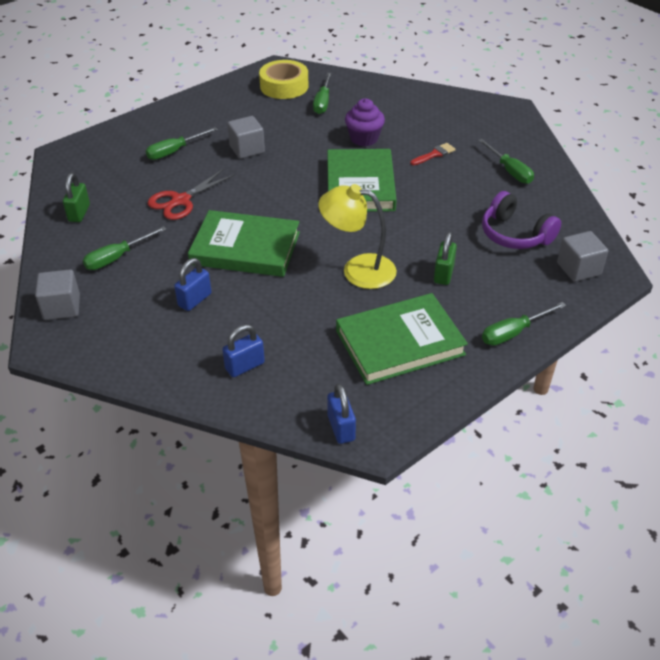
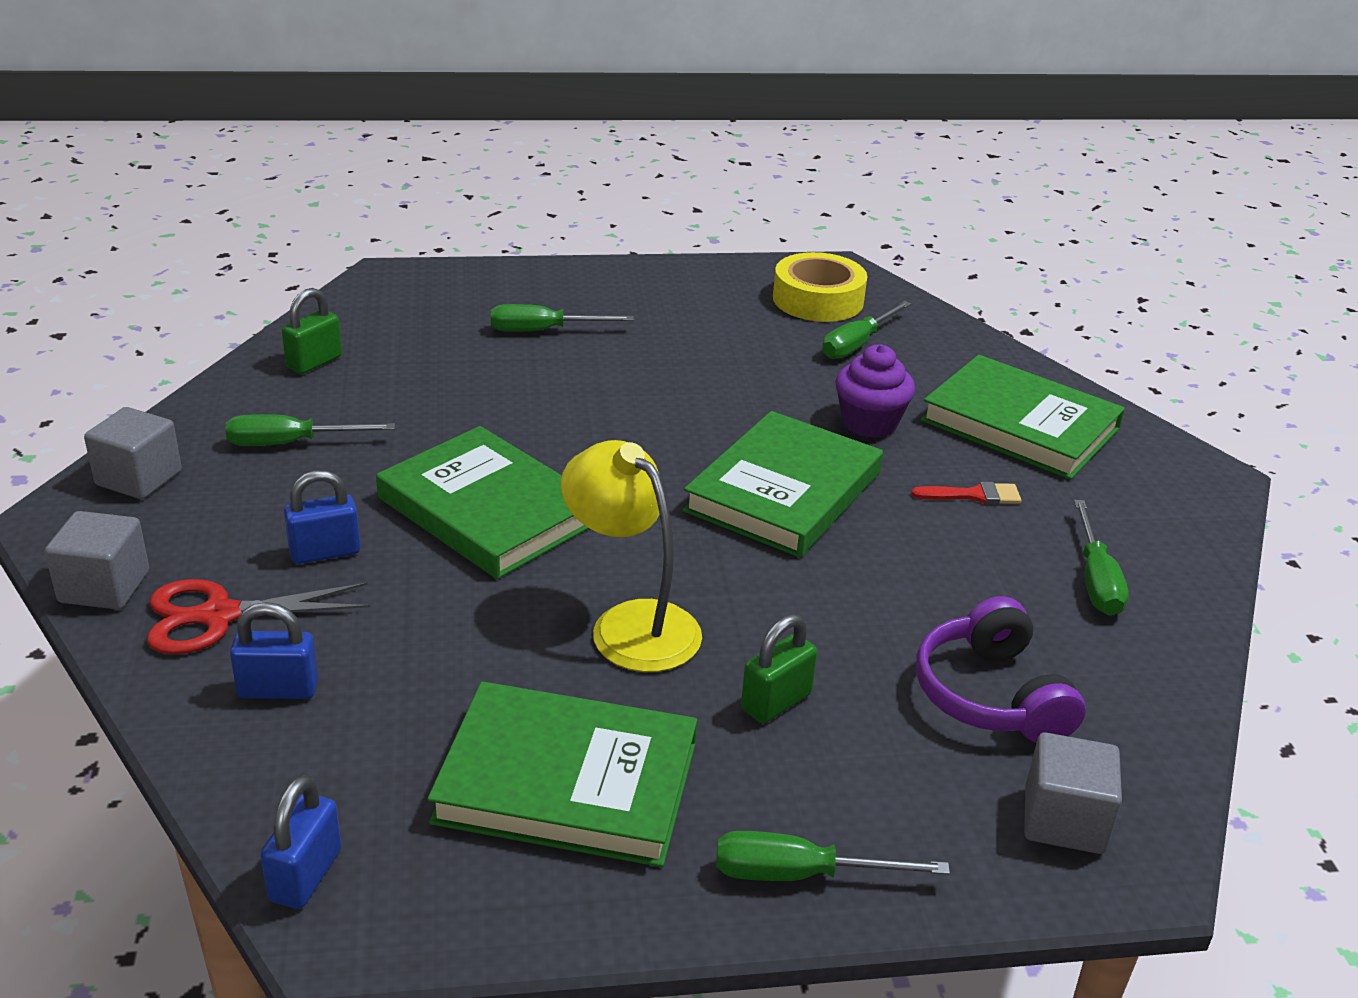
camera: 30 degrees right, 10 degrees down
red scissors [147,169,235,220] -> red scissors moved to [147,579,370,654]
grey cube [227,116,265,159] -> grey cube moved to [45,511,149,610]
none -> green book [921,355,1125,480]

